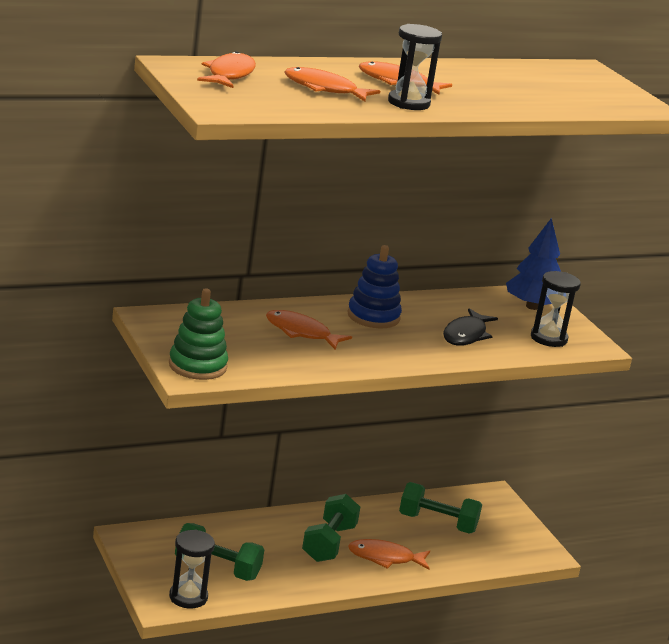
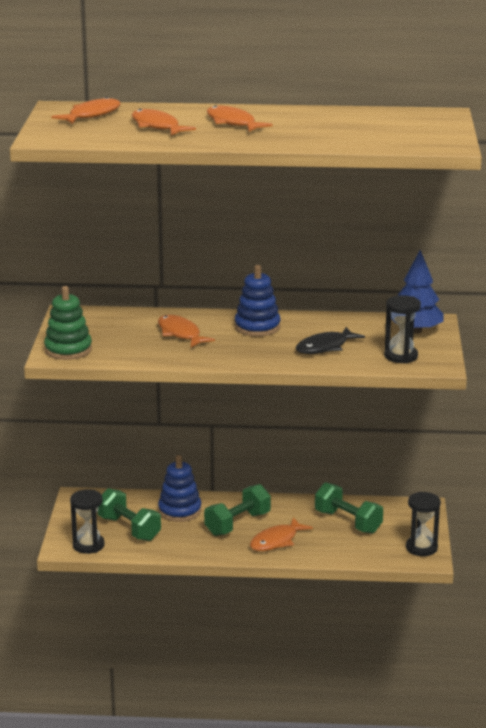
camera: 30 degrees right, 0 degrees up
orange fish [348,539,430,570] -> orange fish turned 75 degrees counterclockwise [250,517,313,551]
black hourglass [388,24,442,110] -> black hourglass moved to [406,492,441,556]
none -> blue stacking toy [158,455,201,522]

